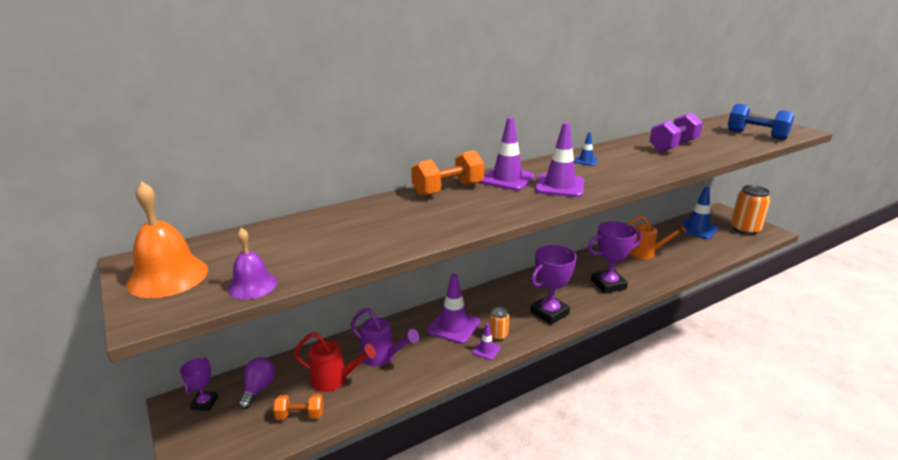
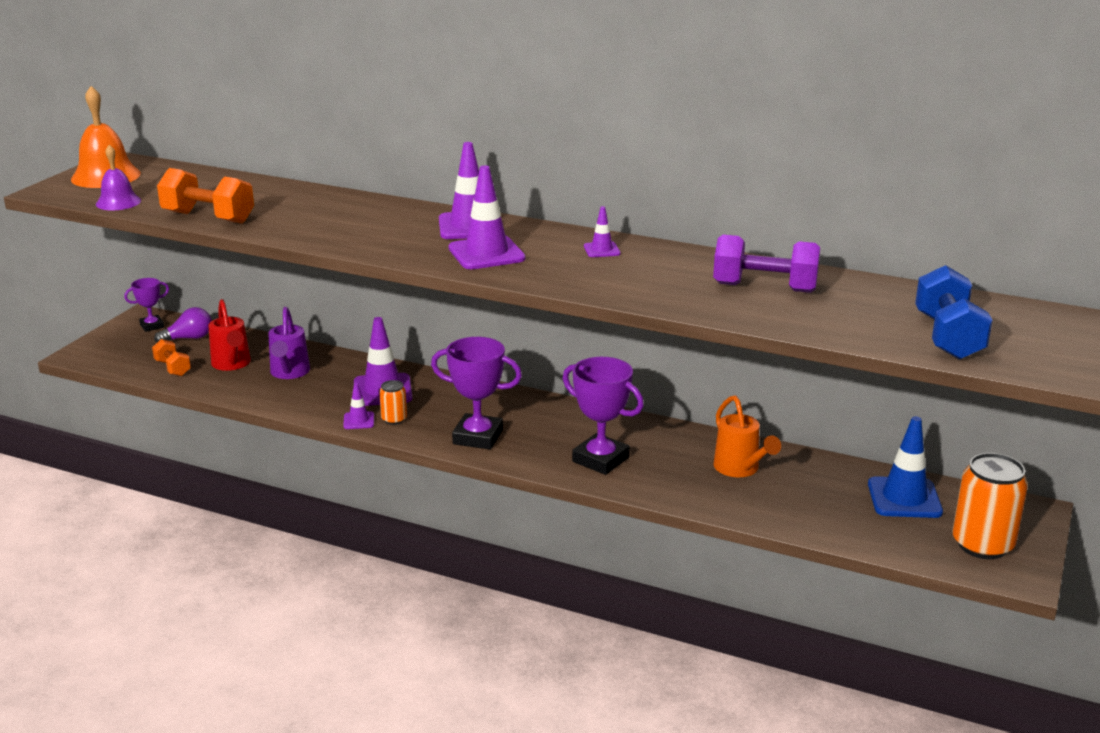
camera: 55 degrees right, 0 degrees up
orange dumbbell [411,150,484,197] -> orange dumbbell moved to [157,168,254,224]
blue traffic cone [574,132,598,166] -> purple traffic cone [584,206,620,257]

